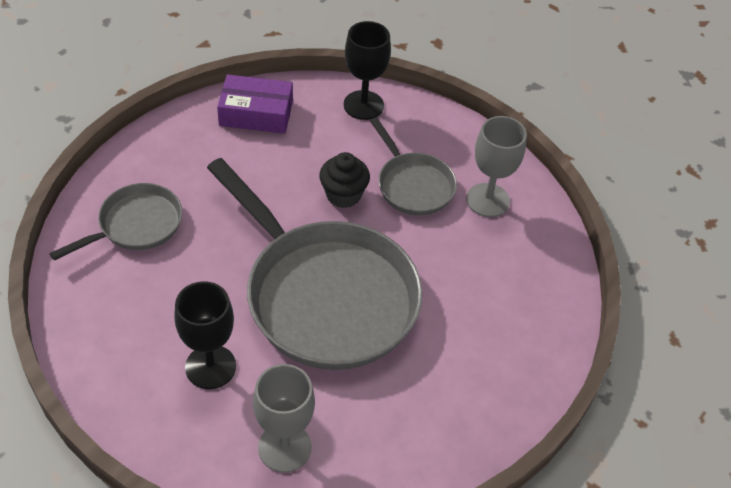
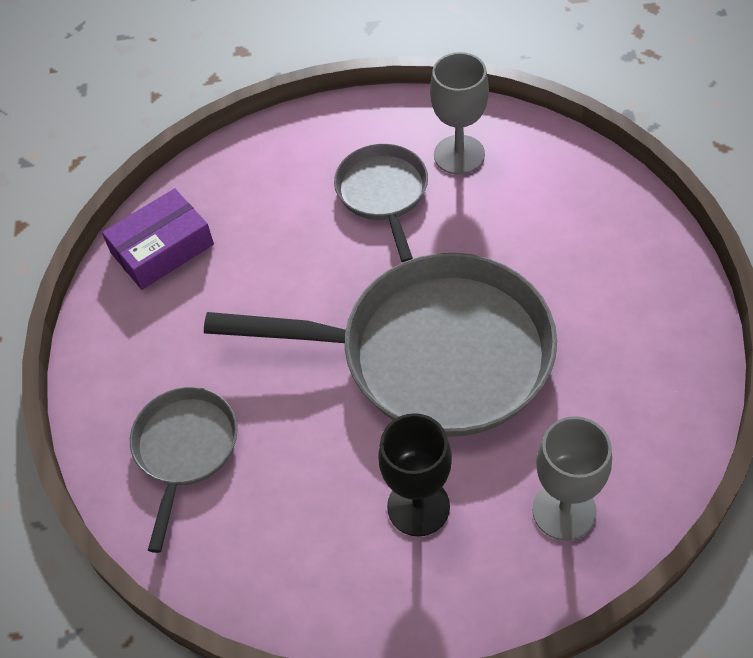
camera: 35 degrees left, 5 degrees up
black cupcake [319,152,370,208] -> none
black goblet [344,21,391,120] -> none
grey pan [370,117,457,216] -> grey pan turned 120 degrees counterclockwise [334,144,428,263]

